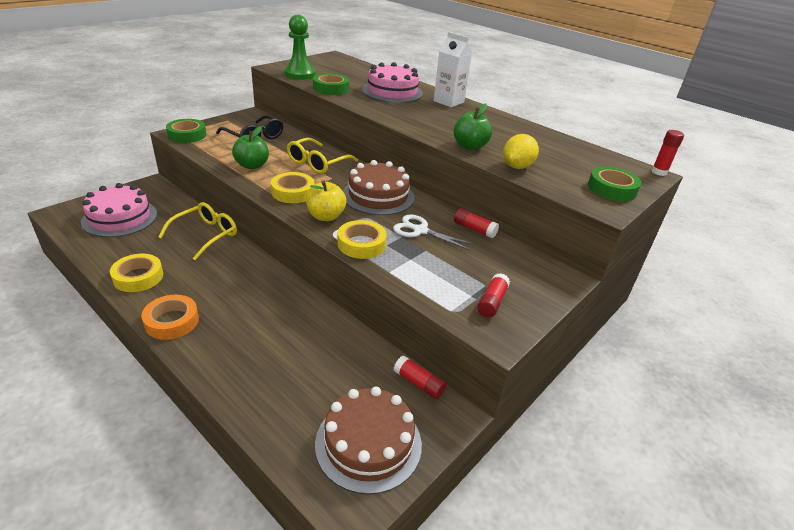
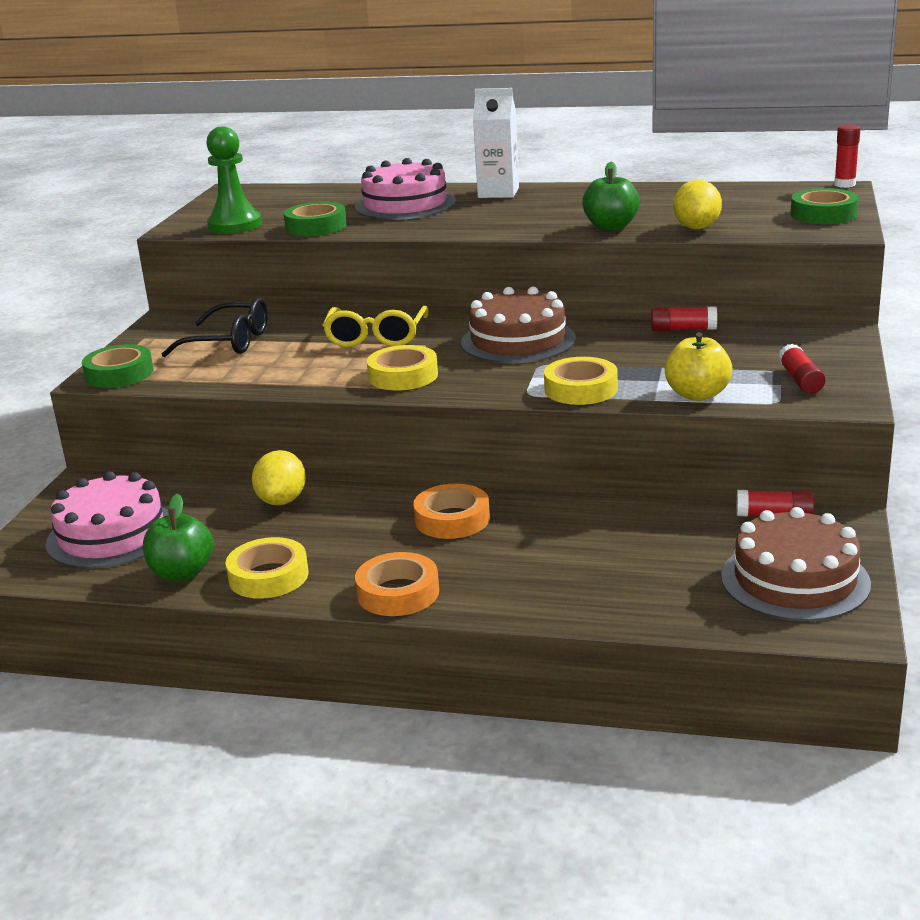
camera: 25 degrees left, 10 degrees down
yellow glasses [158,202,237,260] -> yellow lemon [252,450,306,505]
green apple [232,126,269,169] -> green apple moved to [143,494,214,581]
yellow apple [306,180,346,221] -> yellow apple moved to [665,332,733,401]
white scissors [393,215,475,250] -> none
none -> orange tape [413,484,490,539]

